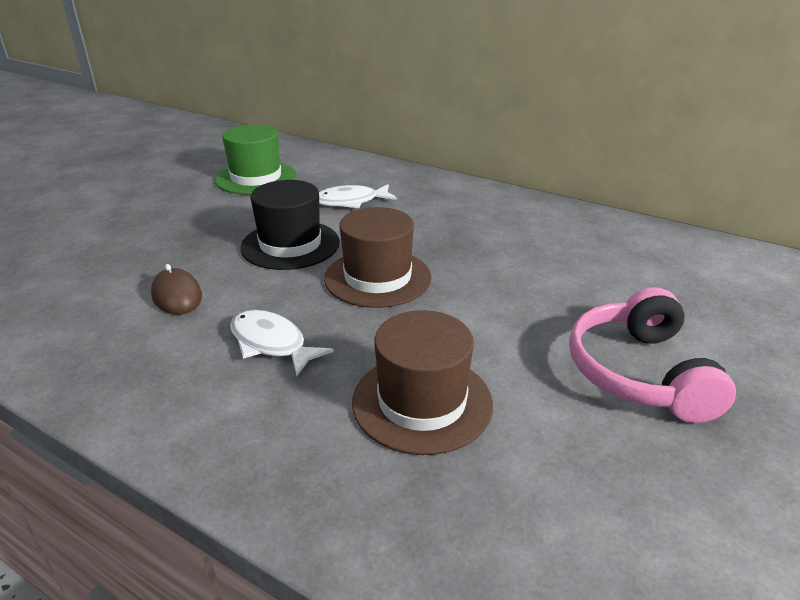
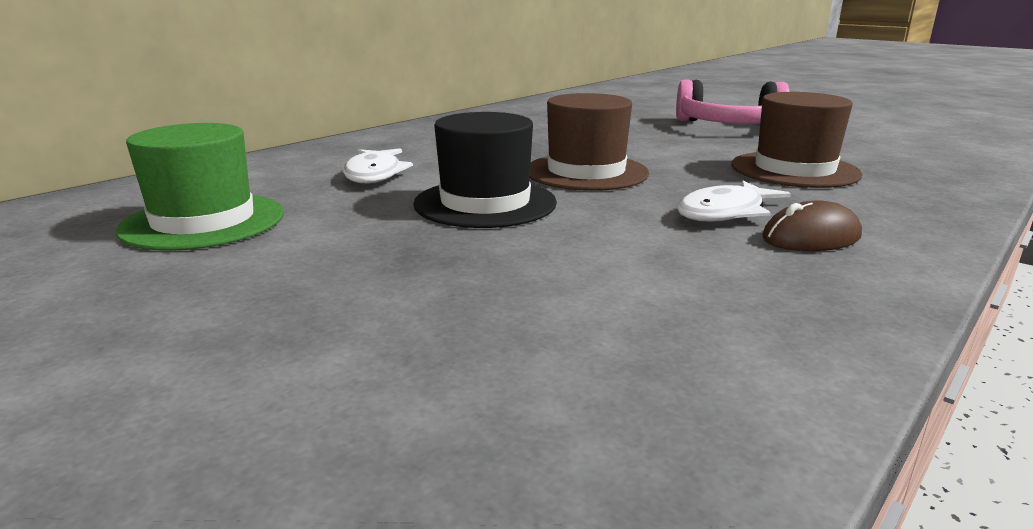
camera: 80 degrees left, 10 degrees down
brown mouse [151,264,202,315] -> brown mouse moved to [762,200,862,251]

